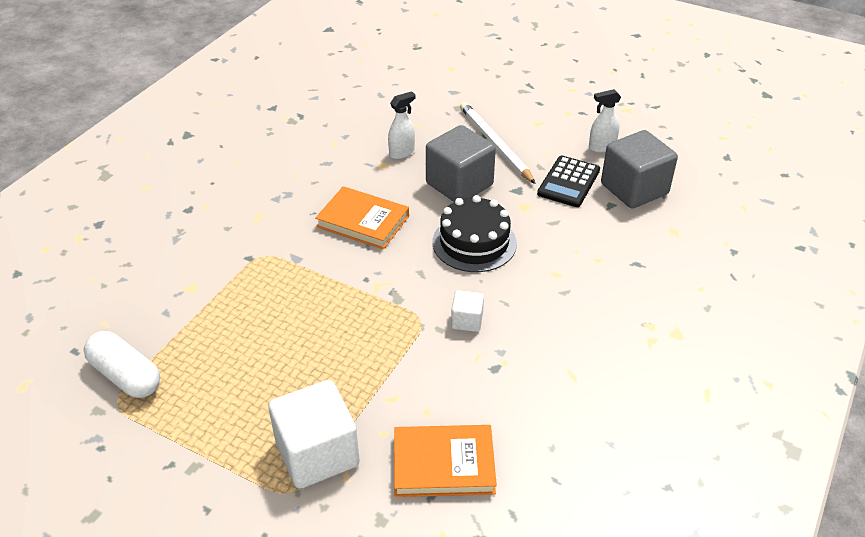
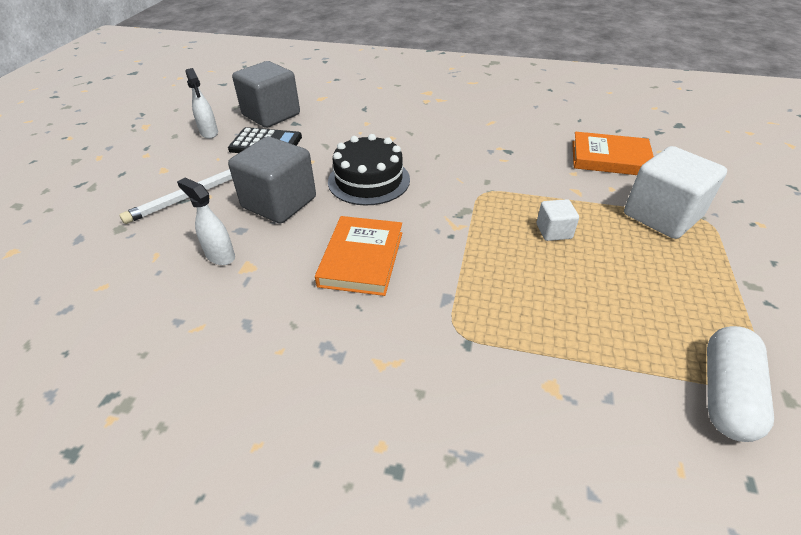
camera: 105 degrees left, 0 degrees up
orange book [394,425,497,497] -> orange book turned 60 degrees counterclockwise [572,132,654,175]
white cube [451,291,484,332] -> white cube moved to [537,199,579,241]

